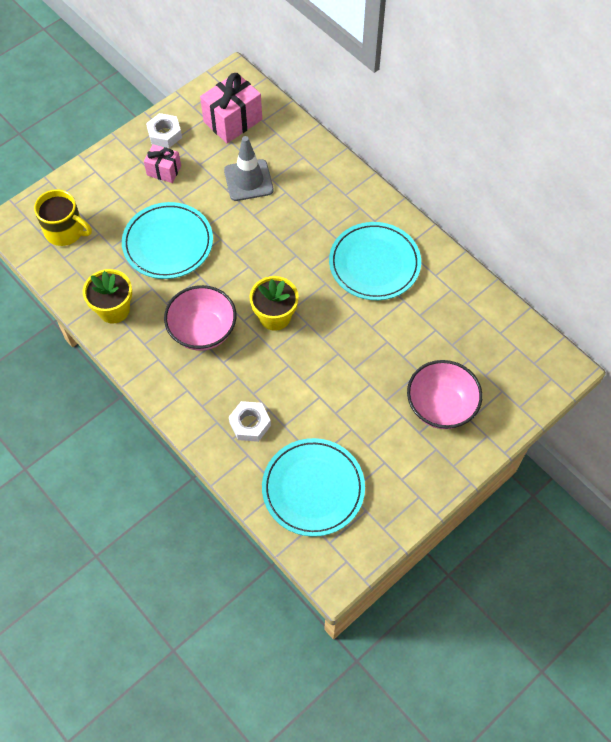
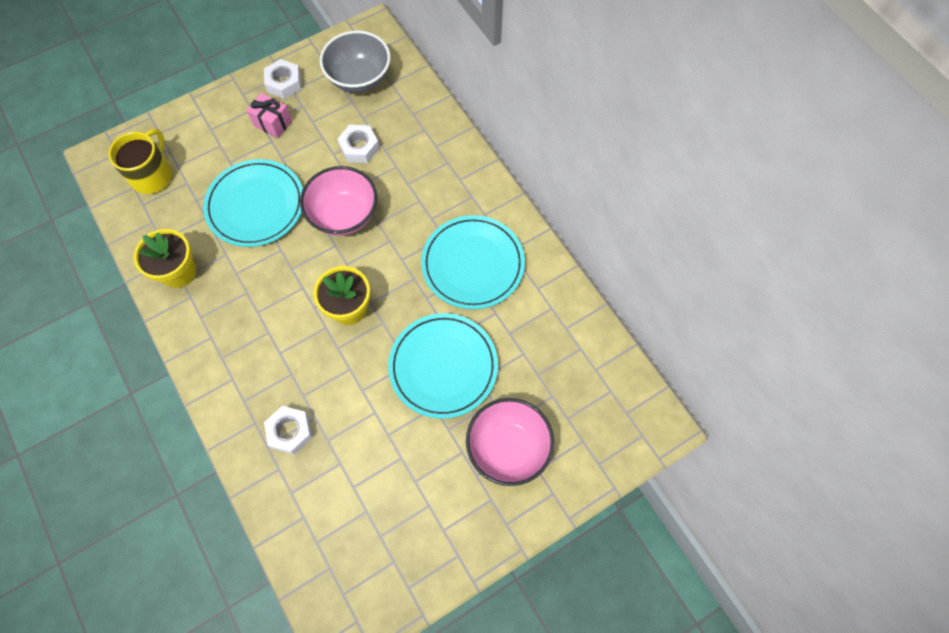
camera: 10 degrees right, 5 degrees up
yellow mug [34,189,92,246] -> yellow mug turned 105 degrees counterclockwise [108,129,172,194]
pink bowl [164,285,236,351] -> pink bowl moved to [300,166,377,236]
pink gift [200,72,262,144] -> grey bowl [320,31,390,93]
grey traffic cone [224,136,274,201] -> white nut [337,125,380,163]
turquoise plate [262,438,365,537] -> turquoise plate moved to [388,313,498,419]

